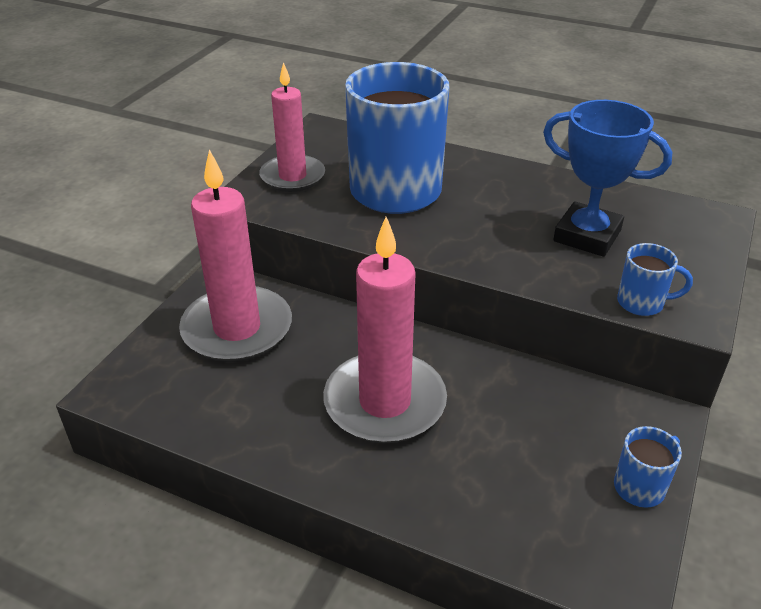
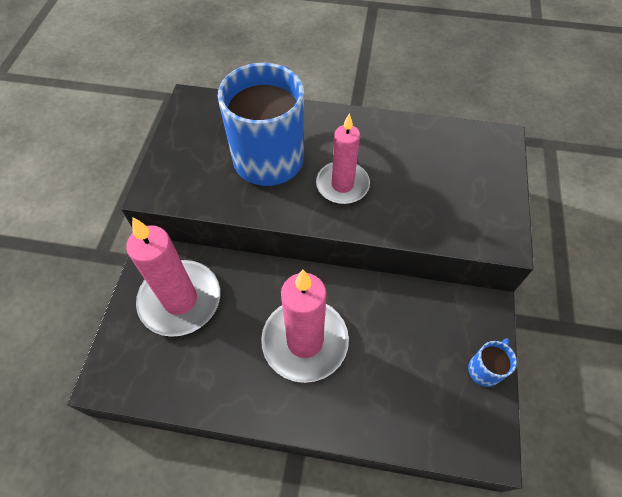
camera: 15 degrees left, 20 degrees up
pink candle [259,62,325,192] -> pink candle moved to [316,113,370,204]
blue trophy [543,100,672,257] -> none
blue mug [617,243,693,316] -> none

